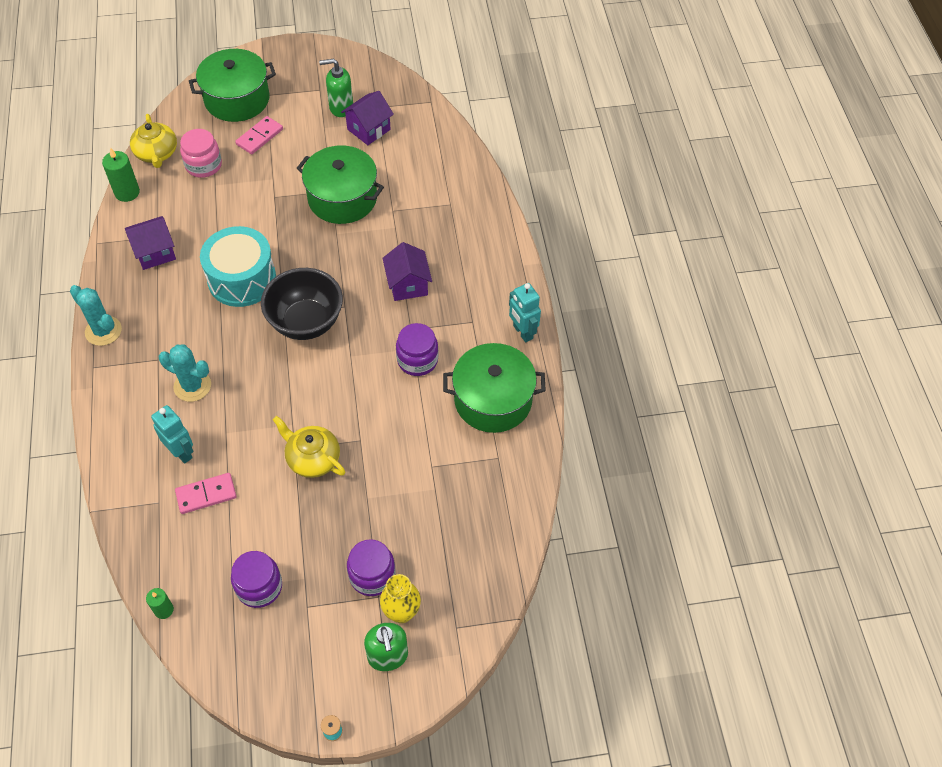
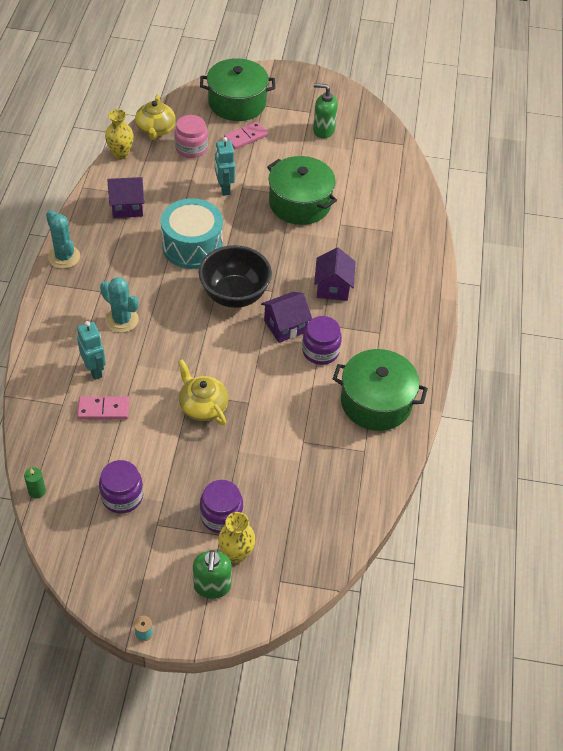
camera: 15 degrees right, 5 degrees down
green candle [102,148,140,202] -> yellow vase [105,109,134,159]
purple house [341,91,394,145] -> purple house moved to [261,292,312,343]
turquoise robot [509,283,541,343] -> turquoise robot moved to [215,137,235,196]

